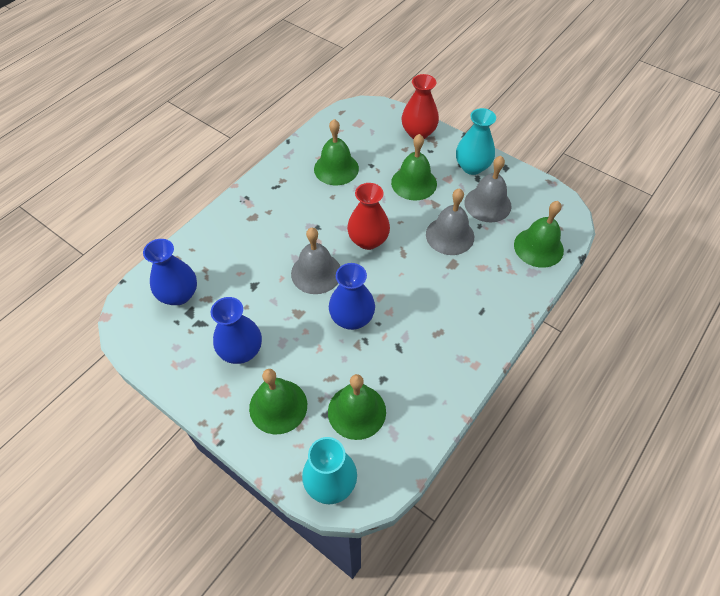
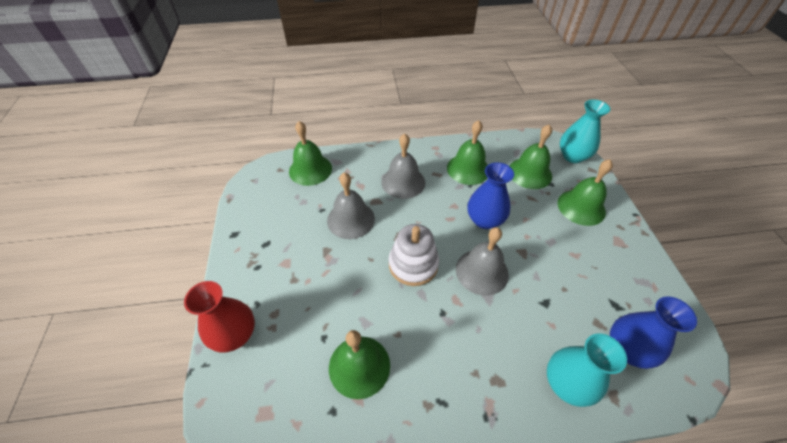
camera: 135 degrees left, 5 degrees down
blue vase [211,297,262,364] -> none
red vase [347,183,390,250] -> white stacking toy [389,224,439,286]
green bell [391,134,437,200] -> green bell moved to [447,120,488,185]
turquoise vase [456,108,496,175] -> turquoise vase moved to [547,333,627,407]
grey bell [464,156,512,222] -> grey bell moved to [381,134,425,199]

